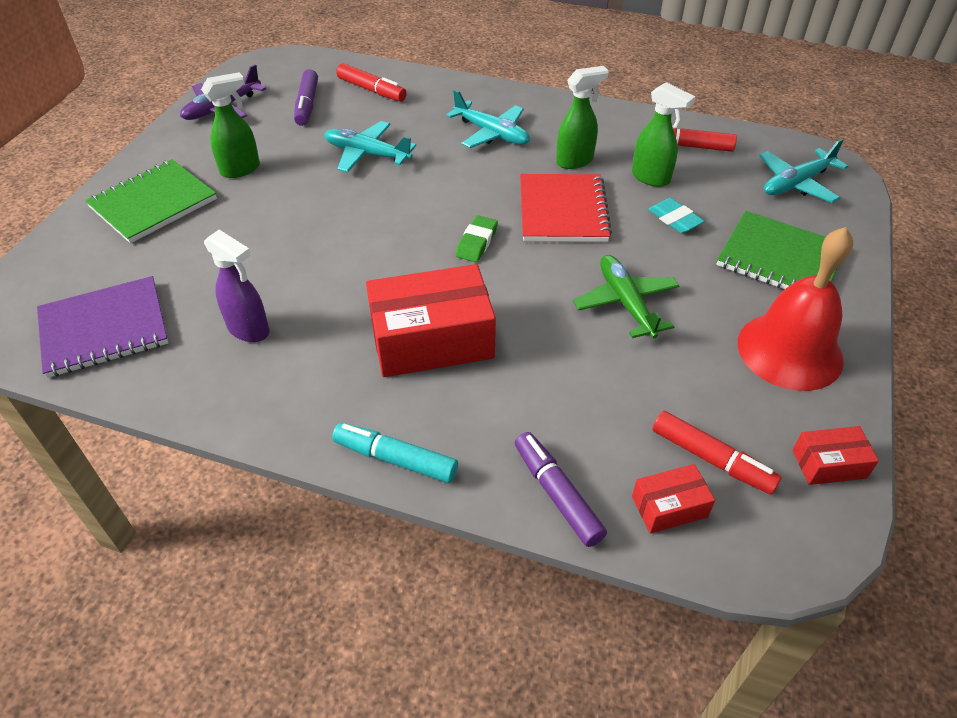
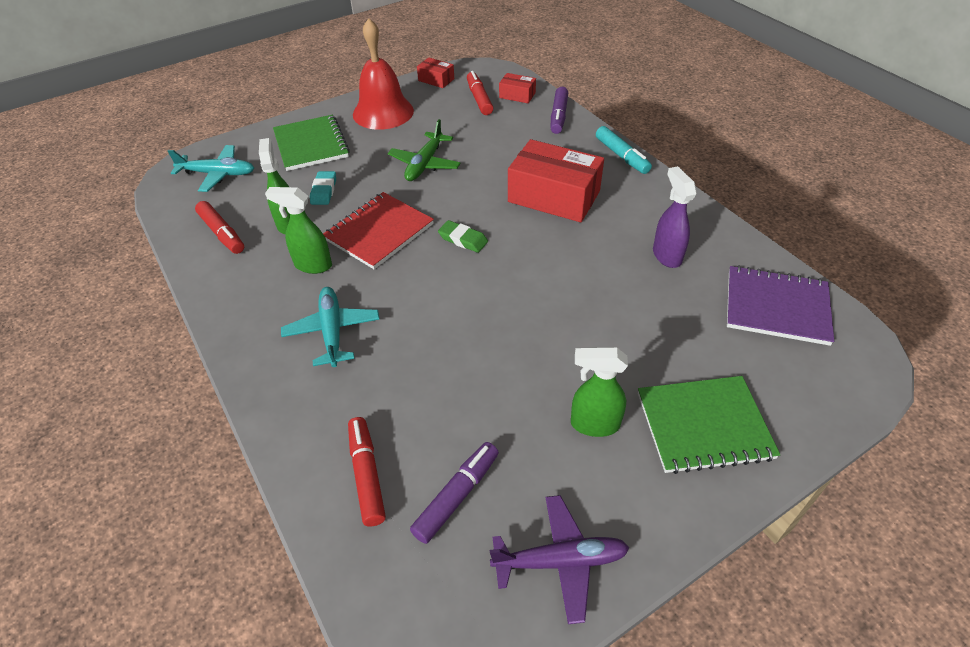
camera: 140 degrees left, 0 degrees up
turquoise plane [324,121,416,172] -> none
green eraser [455,215,498,262] -> green eraser turned 60 degrees clockwise [438,220,488,253]

